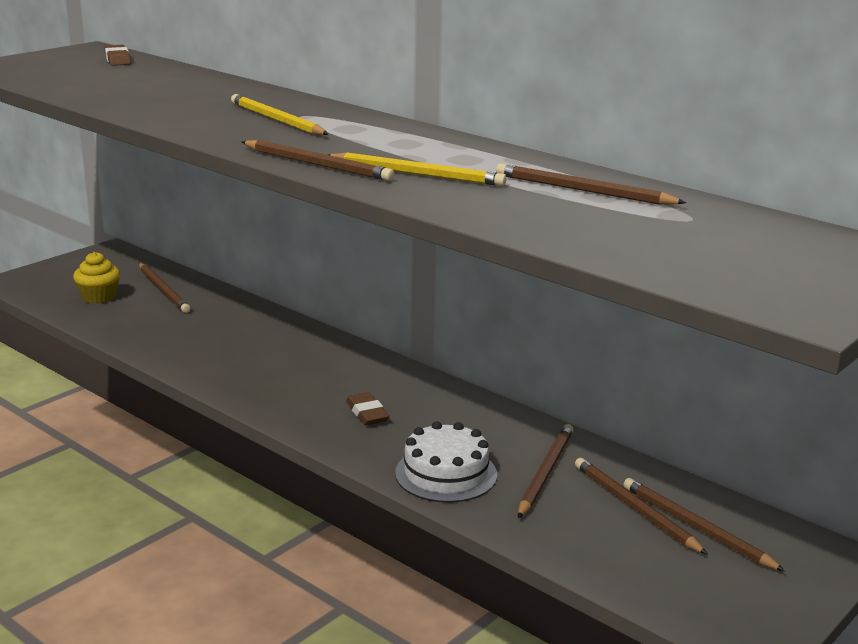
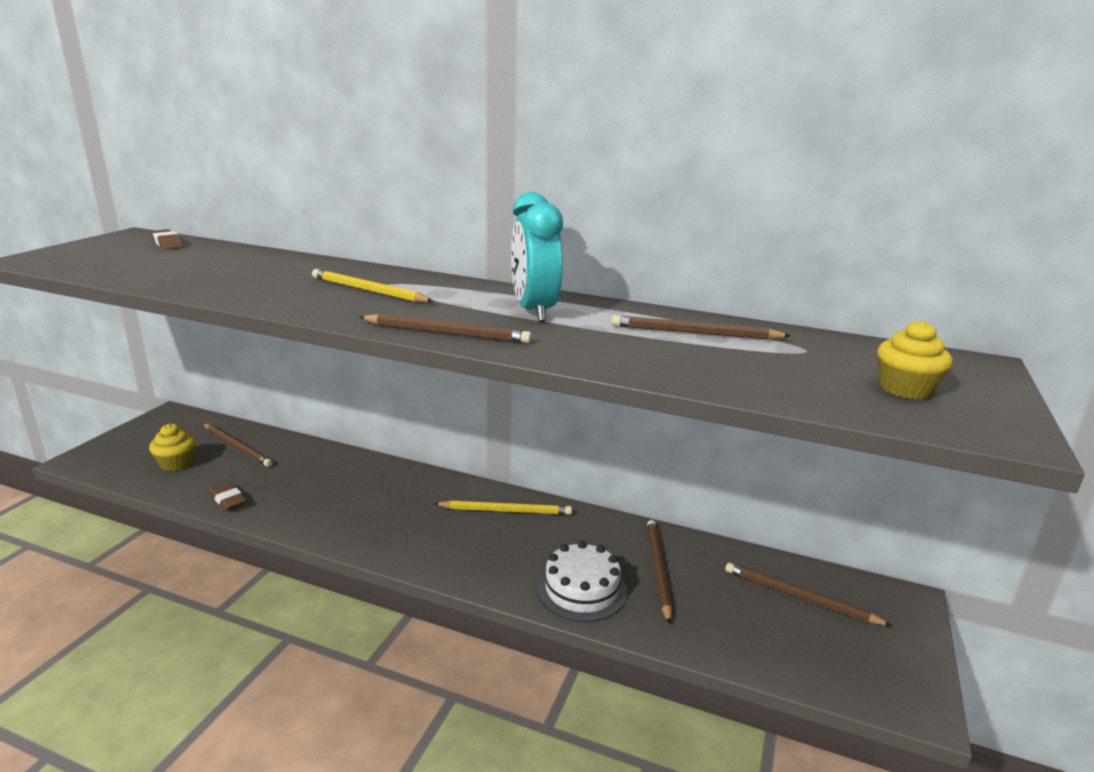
camera: 20 degrees left, 0 degrees up
yellow pencil [328,152,506,186] -> yellow pencil moved to [434,500,572,515]
brown eraser [346,392,389,425] -> brown eraser moved to [209,482,247,511]
brown pencil [575,458,708,555] -> none
none -> turquoise clock [511,192,563,322]
none -> yellow cupcake [877,320,953,400]

